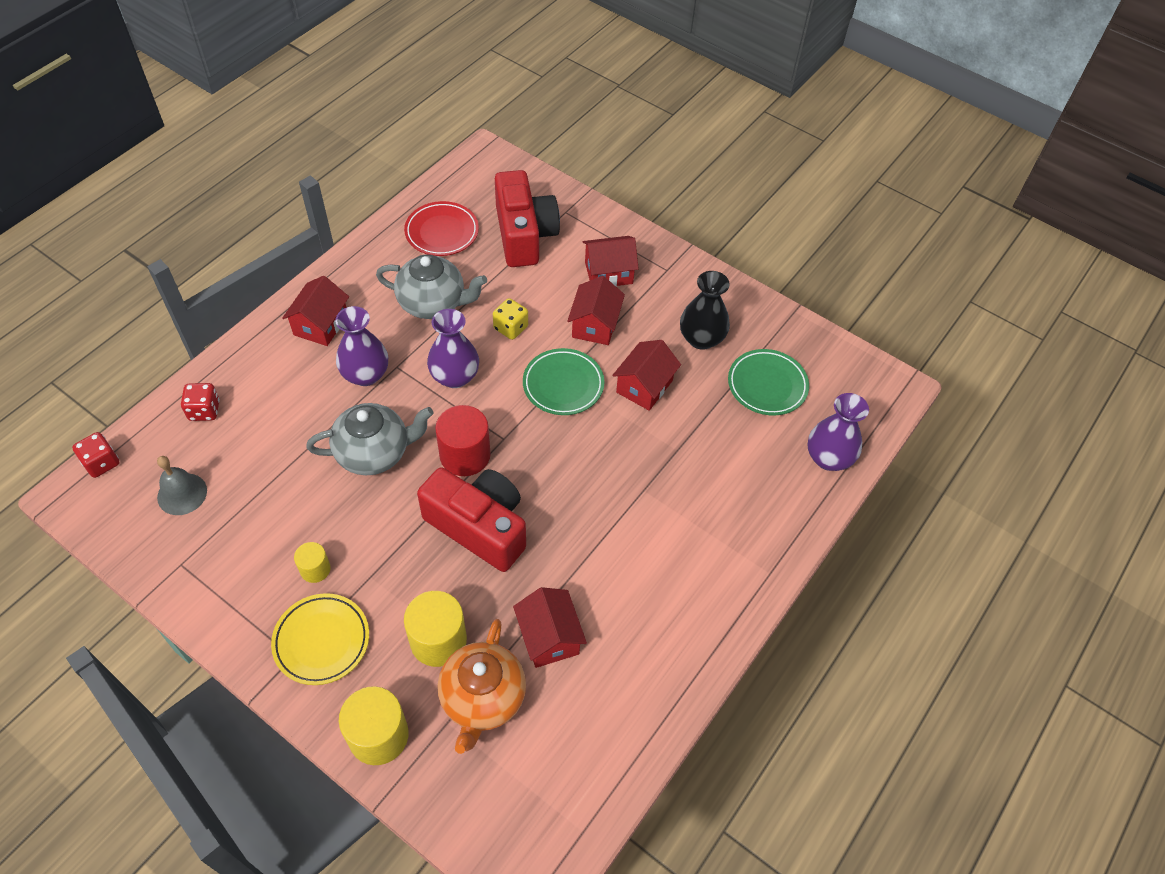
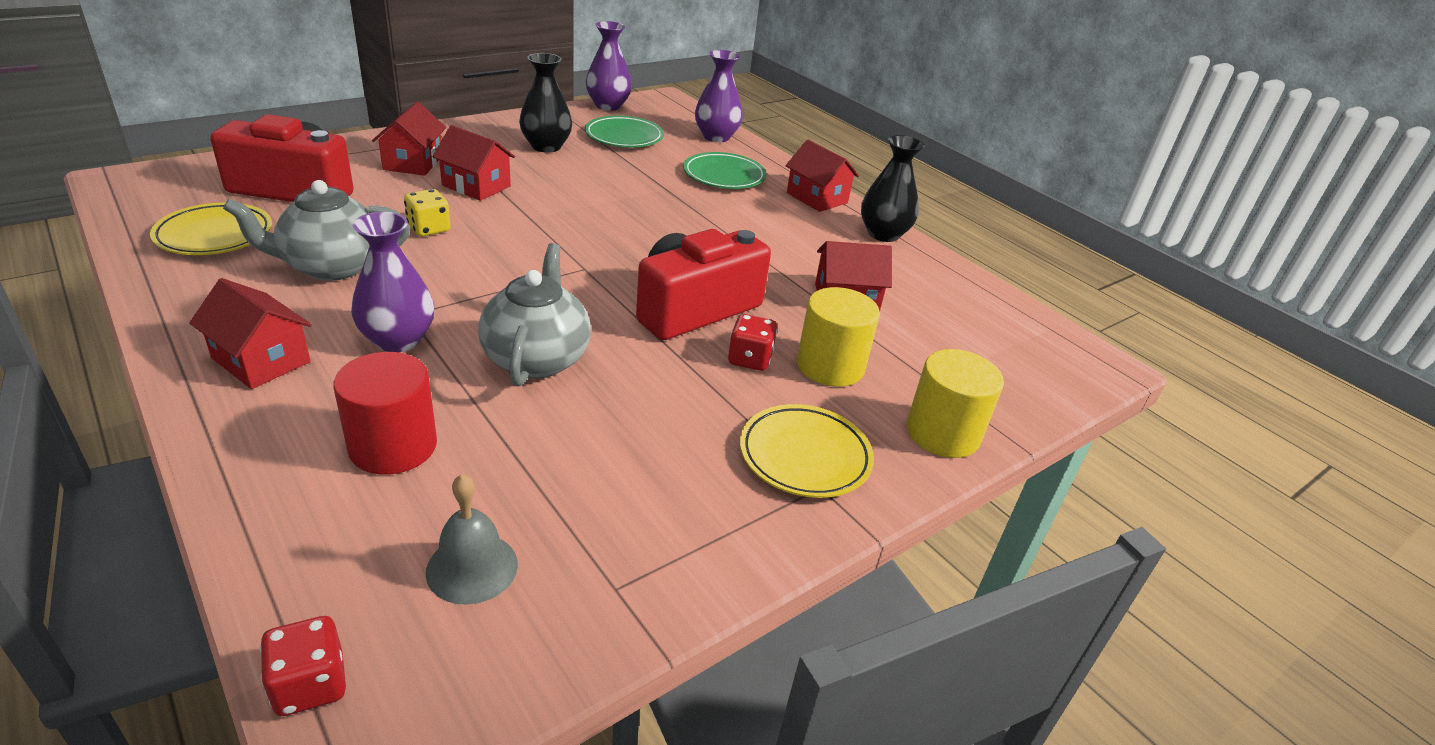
camera: 75 degrees left, 20 degrees down
red dice [181,383,220,421] -> red dice moved to [728,314,778,371]
yellow cylinder [294,542,331,583] -> none
grey teapot [376,254,487,319] -> grey teapot turned 135 degrees counterclockwise [223,180,410,281]
red plate [404,201,479,256] -> yellow plate [150,203,272,255]
purple vase [427,309,479,388] -> purple vase moved to [586,21,632,111]
red cylinder [435,405,491,476] -> red cylinder moved to [333,352,437,475]
orange teapot [438,619,526,754] -> none
green plate [523,348,604,415] -> green plate moved to [683,152,766,189]
red house [612,340,681,411] -> red house moved to [785,140,859,212]
none -> black vase [861,135,925,242]

